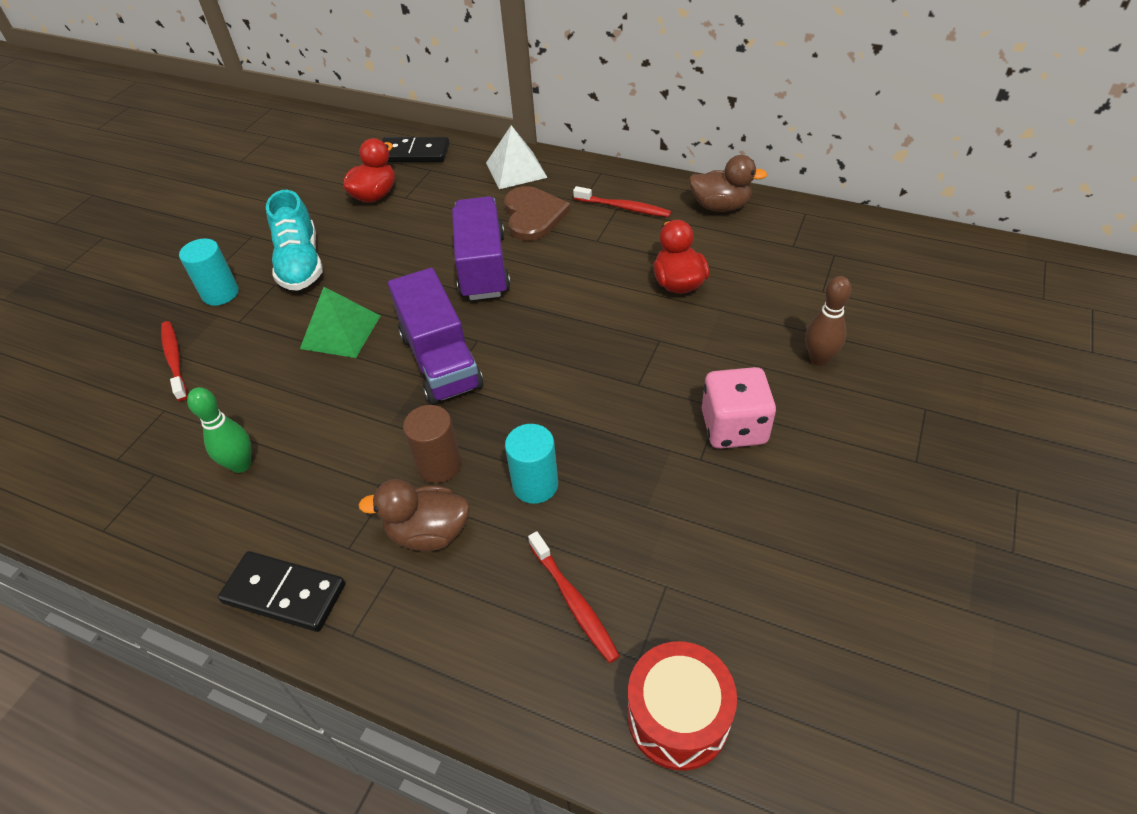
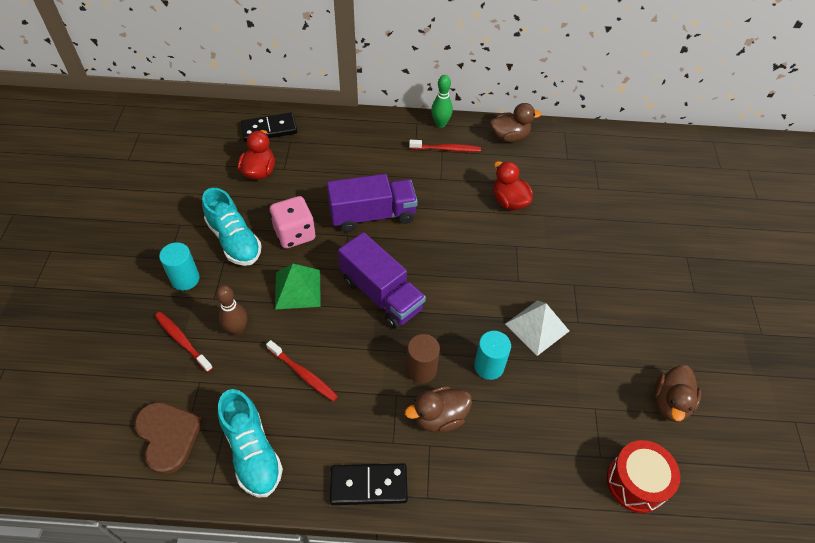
camera: 25 degrees left, 5 degrees up
green bowling pin [187,387,251,473] -> green bowling pin moved to [431,75,453,128]
purple truck [452,196,511,300] -> purple truck turned 105 degrees clockwise [327,174,418,232]
white pyramid [486,125,548,189] -> white pyramid moved to [505,300,569,356]
brown heart [504,186,571,241] -> brown heart moved to [135,402,203,475]
red toothbrush [528,531,620,663] -> red toothbrush moved to [266,340,338,402]
pink dice [702,367,776,449] -> pink dice moved to [270,196,315,249]
brown bowling pin [806,276,851,366] -> brown bowling pin moved to [216,285,247,336]
none -> turquoise shoe [218,389,283,497]
none -> brown duck [654,365,702,422]

